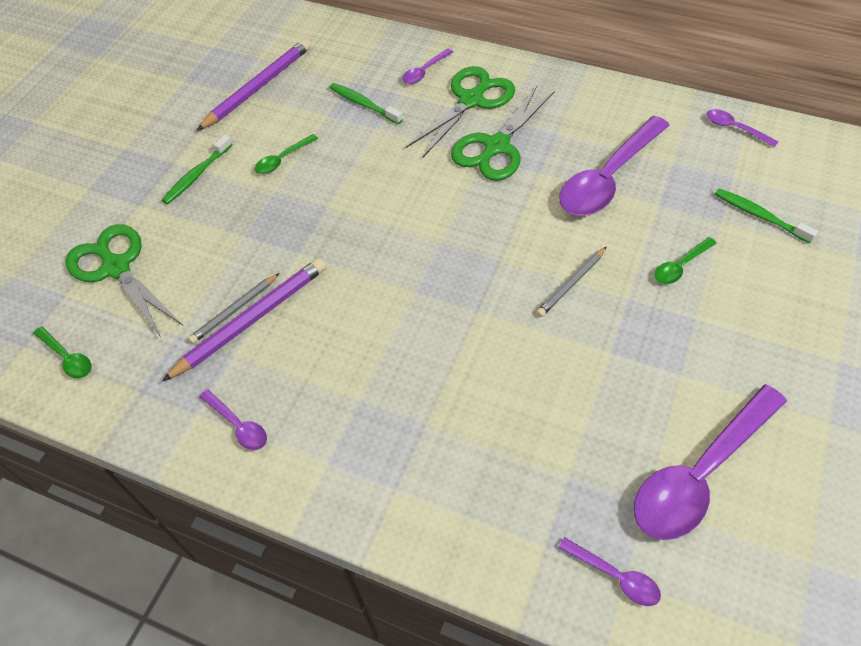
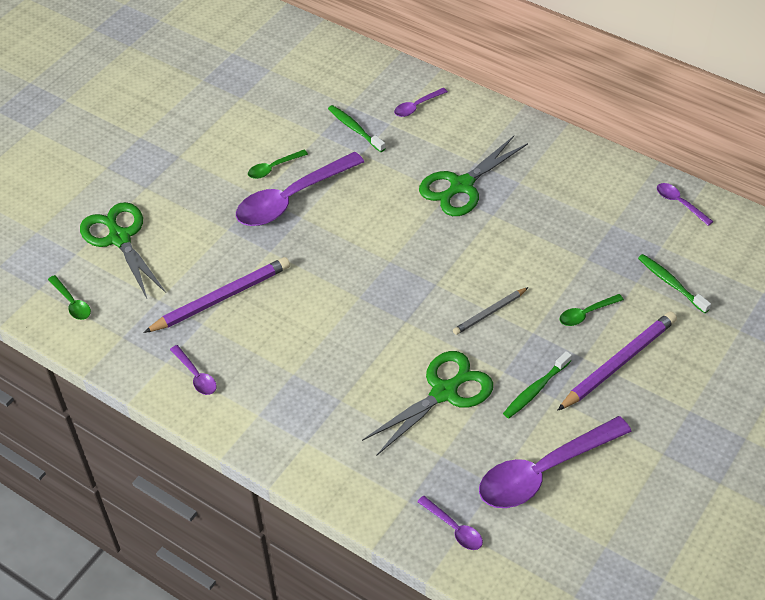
camera: 10 degrees right, 5 degrees down
green toothbrush [162,135,233,204] -> green toothbrush moved to [503,351,572,419]
grey pencil [188,273,280,344] -> none
purple pencil [197,39,311,131] -> purple pencil moved to [557,311,677,411]
green scissors [406,66,515,157] -> green scissors moved to [362,351,493,455]
purple spoon [559,116,670,216] -> purple spoon moved to [236,152,364,226]

